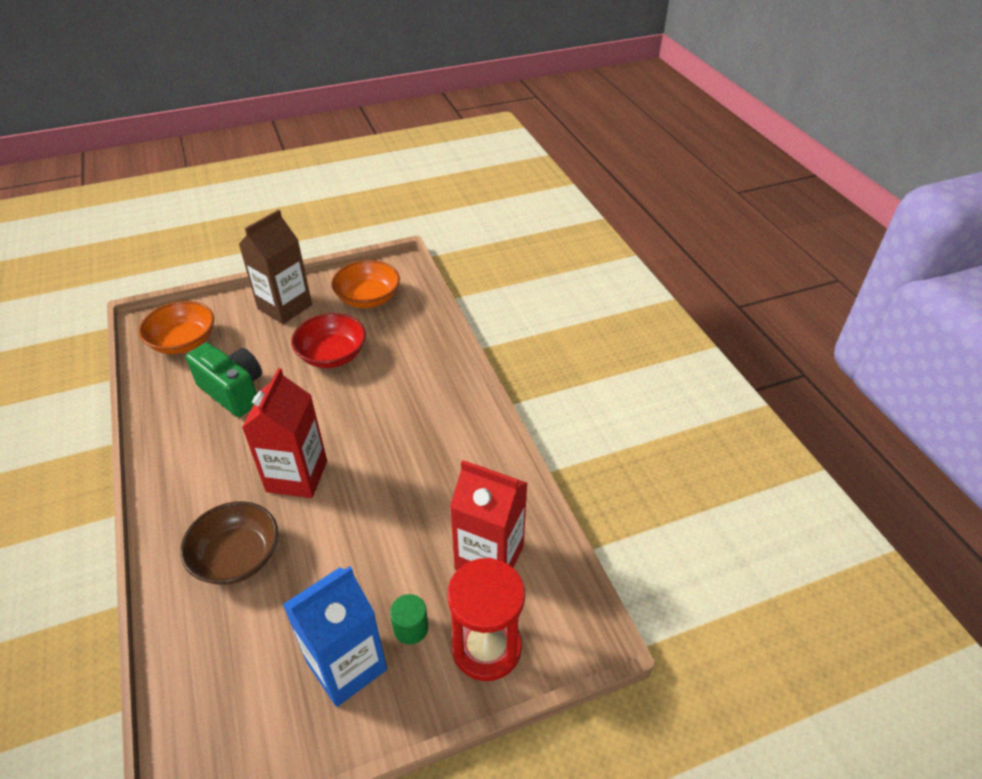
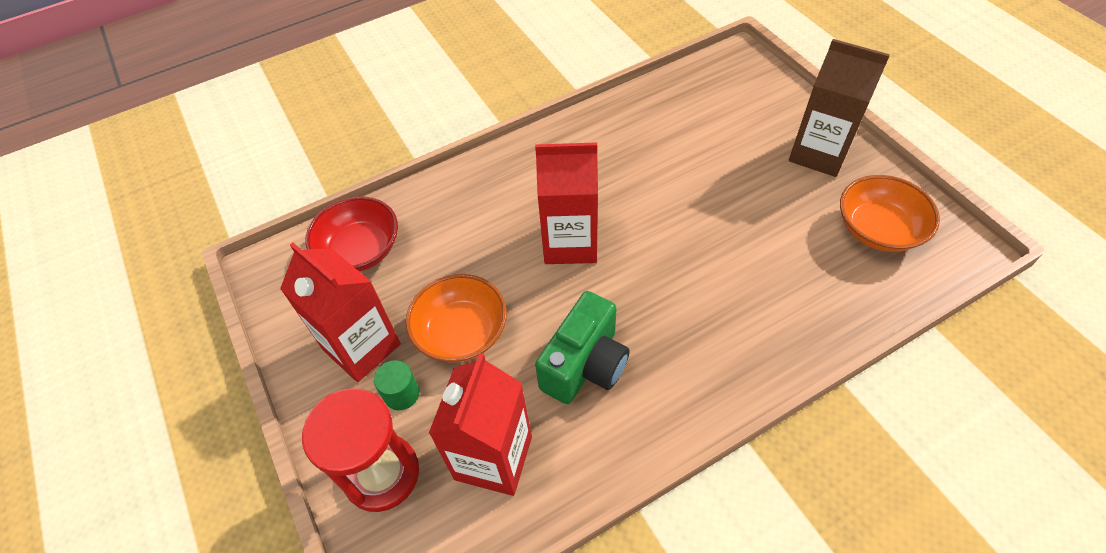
camera: 85 degrees right, 10 degrees up
orange bowl [139,301,214,354] -> orange bowl moved to [406,274,507,363]
brown bowl [180,501,278,585] -> none
green camera [186,343,262,417] -> green camera moved to [535,291,630,404]
blue carton [282,566,387,707] -> red carton [280,243,401,382]
red bowl [291,313,366,368] -> red bowl moved to [305,197,398,272]

